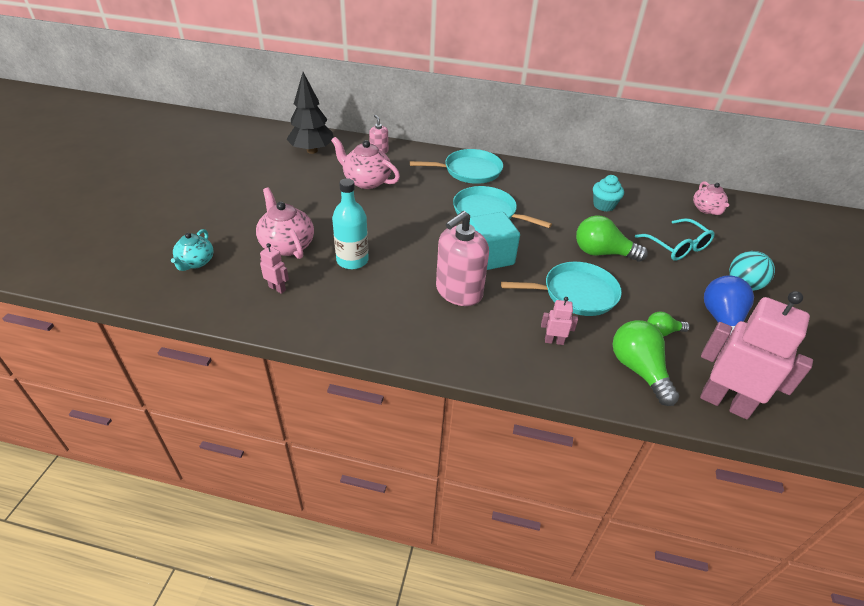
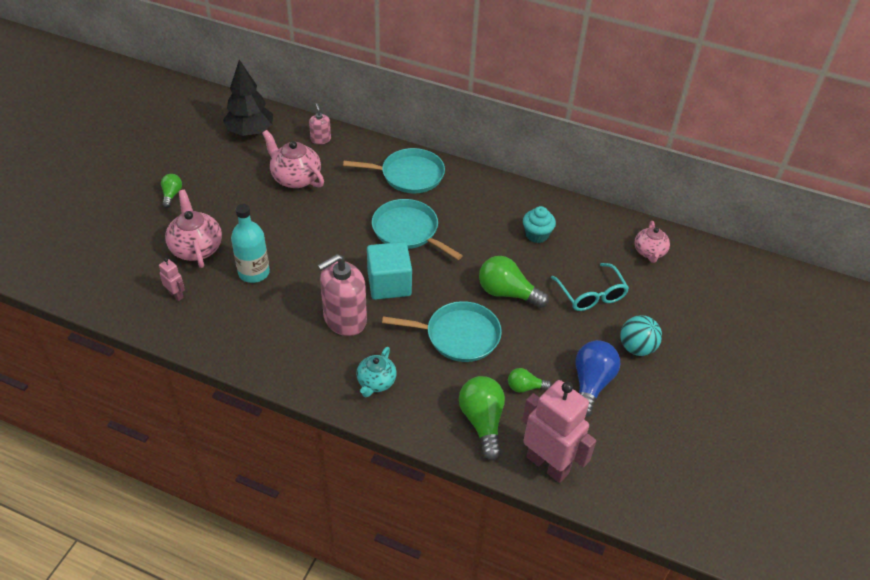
camera: 10 degrees right, 5 degrees up
turquoise teapot [171,229,214,271] -> turquoise teapot moved to [356,347,397,397]
pink robot [541,297,578,345] -> none
none -> green light bulb [161,174,182,208]

